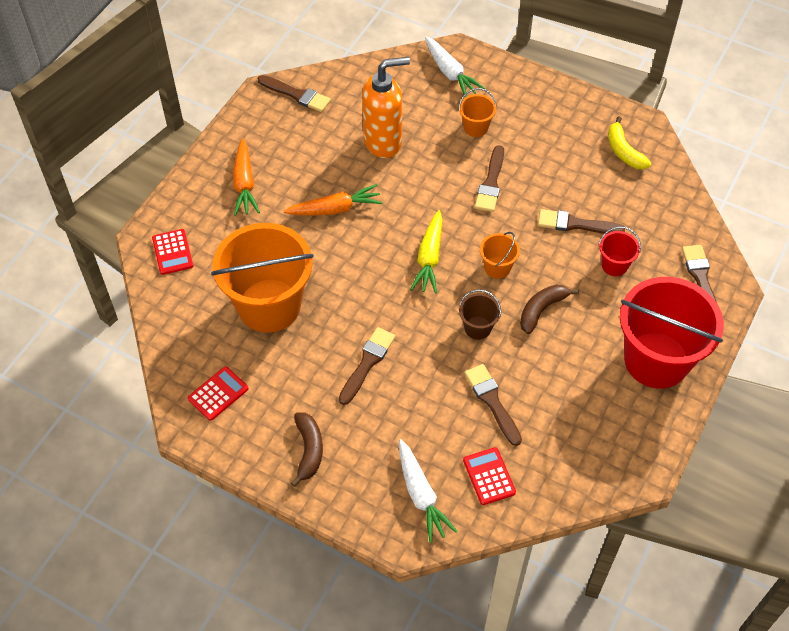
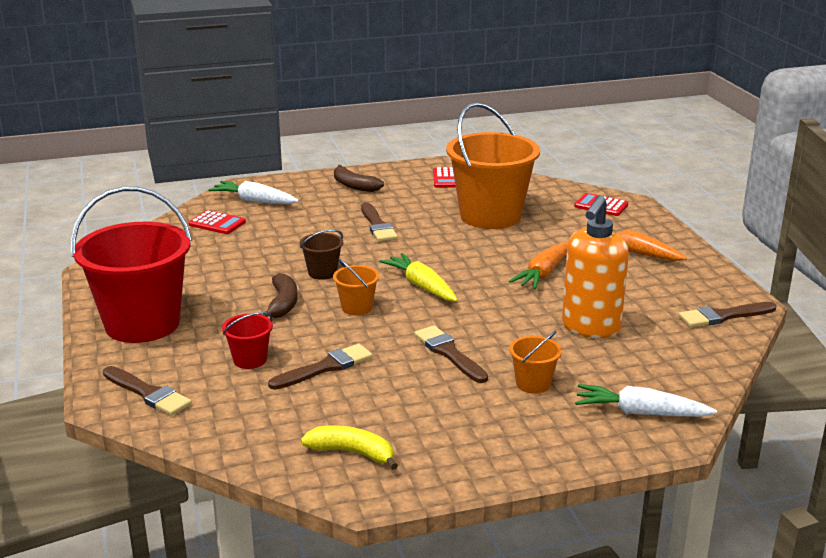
camera: 135 degrees right, 30 degrees down
brown brush [465,364,522,446] -> none

